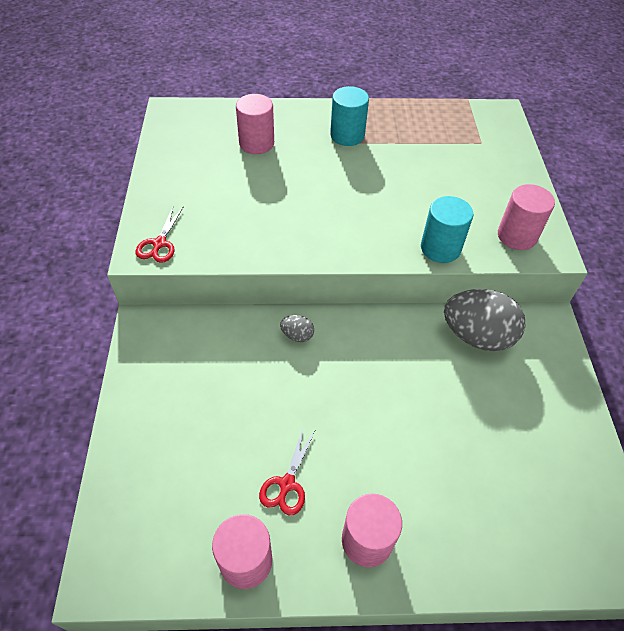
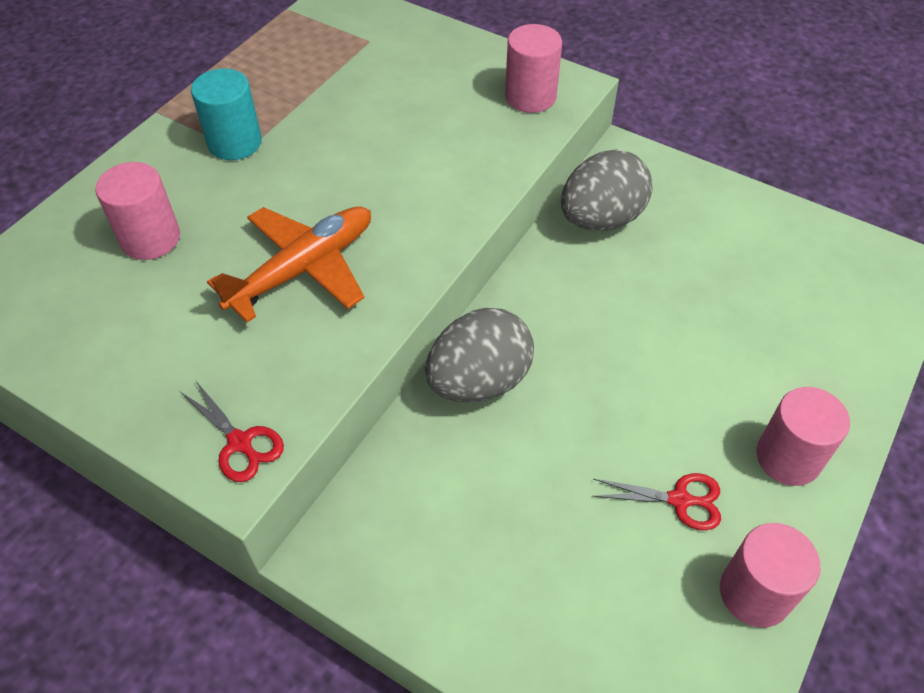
camera: 55 degrees left, 0 degrees up
red scissors [259,426,315,515] -> red scissors turned 45 degrees counterclockwise [592,473,721,530]
grey egg [280,315,314,342] -> grey egg [425,308,534,403], size x2.26
turquoise cylinder [421,196,473,263] -> none
none -> orange plane [207,207,371,323]

